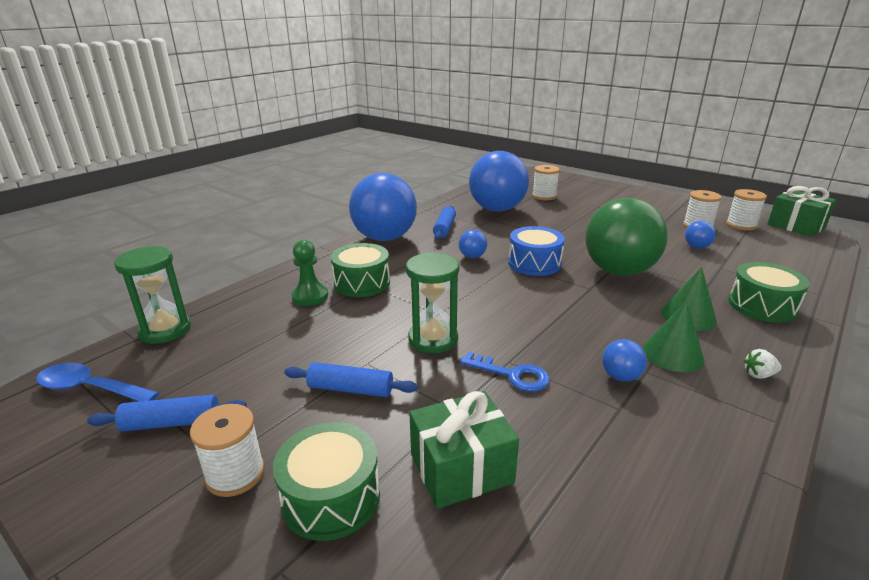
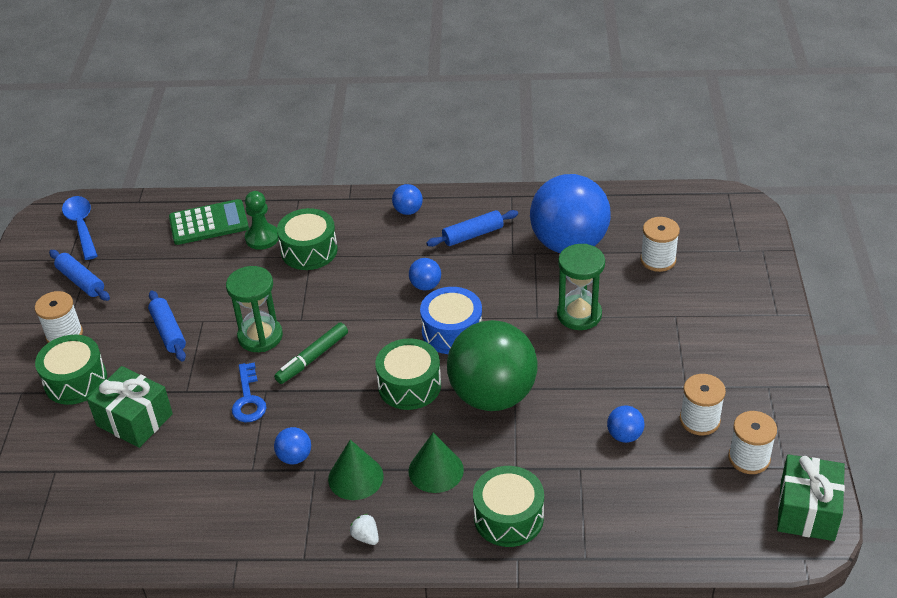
camera: 55 degrees right, 15 degrees up
green hourglass [114,246,191,344] -> green hourglass moved to [557,244,605,330]
blue ball [349,173,417,241] -> blue ball [392,184,423,215], size x0.40
none -> green calculator [169,199,249,245]
none -> green marker [274,323,348,384]
none -> green drum [375,338,441,410]

